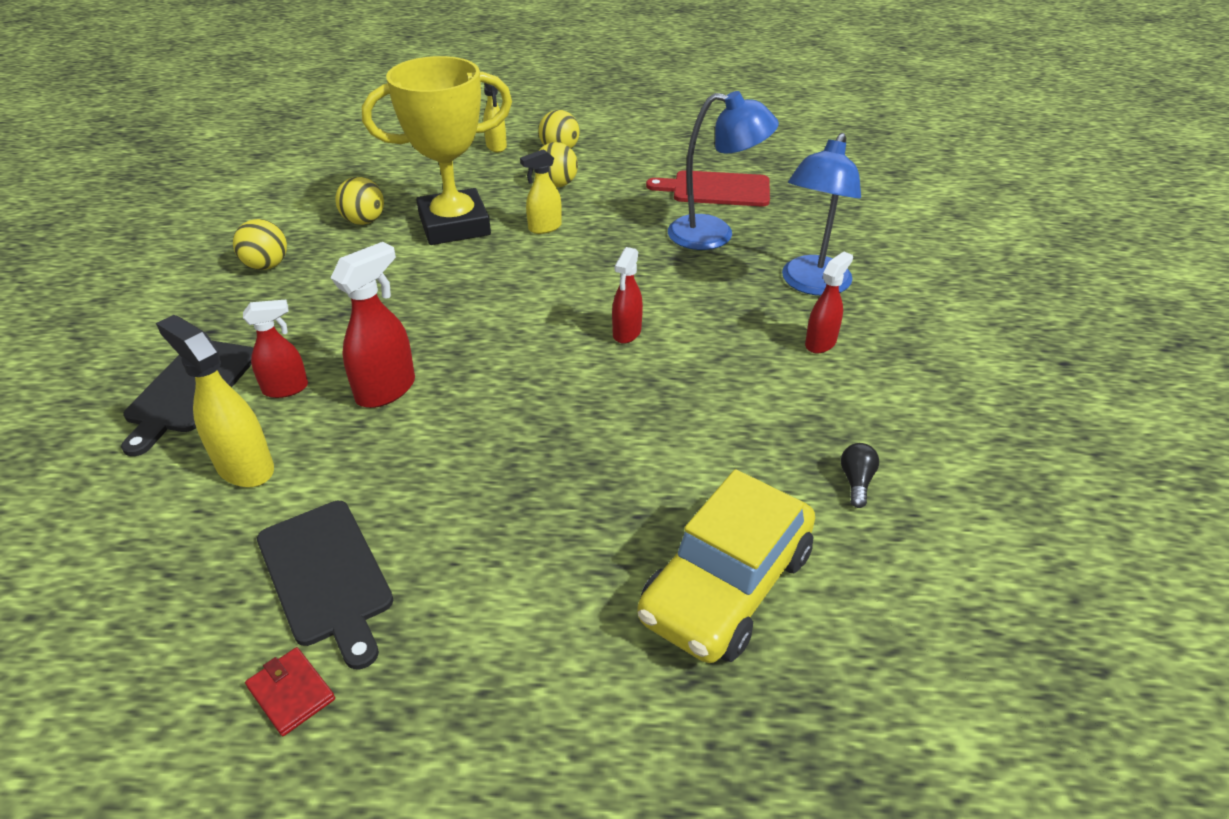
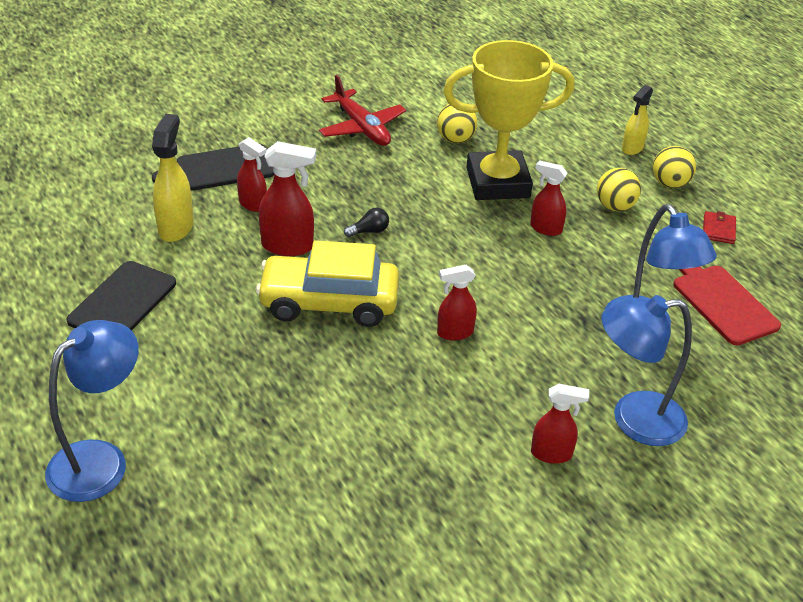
camera: 55 degrees right, 0 degrees up
yellow ball [233,219,287,270] -> red plane [319,75,406,146]
red wallet [245,647,335,736] -> red wallet moved to [703,211,736,244]
yellow trophy [362,56,512,245] -> yellow trophy turned 45 degrees counterclockwise [443,40,574,200]
yellow spray bottle [520,149,562,234] -> red spray bottle [530,160,568,236]
yellow car [638,469,815,663] -> yellow car moved to [256,240,399,327]
black light bulb [841,443,879,508] -> black light bulb moved to [344,208,389,237]
none -> blue lamp [45,320,138,502]

